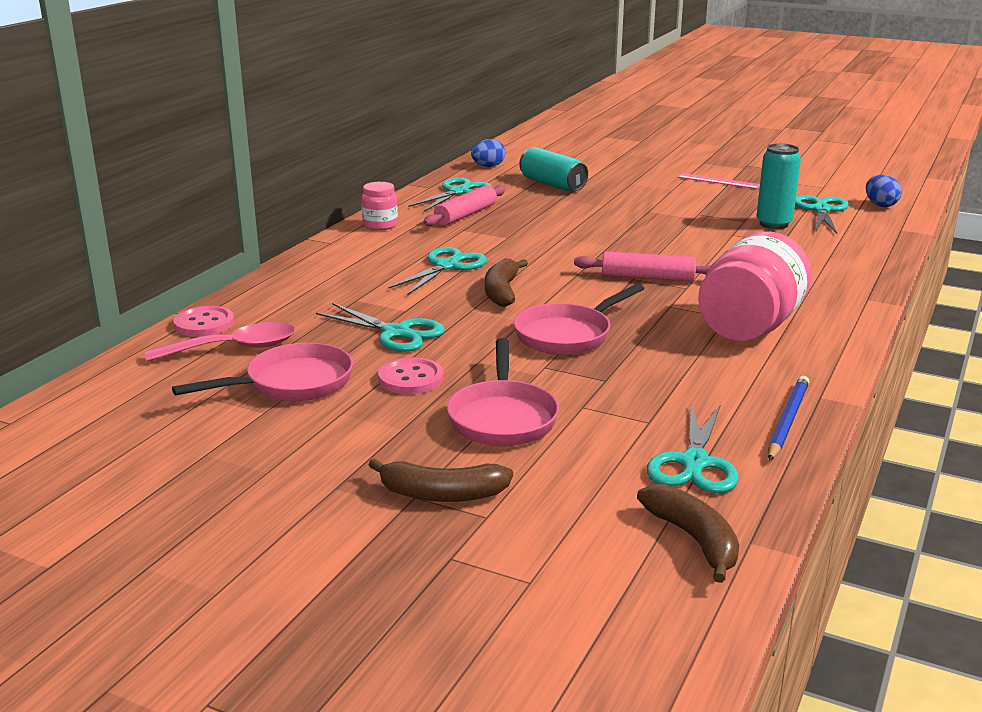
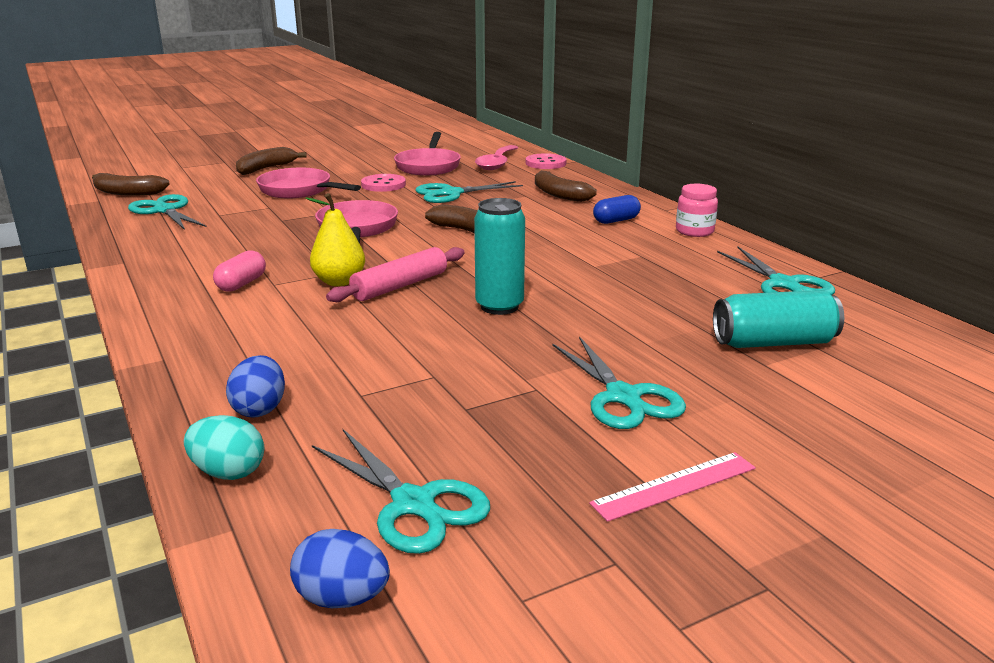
camera: 125 degrees right, 0 degrees up
turquoise scissors [388,247,487,295] -> turquoise scissors moved to [552,336,686,429]
pink rolling pin [423,185,505,226] -> none
blue egg [471,139,505,167] -> blue egg moved to [226,355,285,418]
pink jar [698,231,812,341] -> pink capsule [213,250,266,292]
turquoise can [756,143,801,229] -> turquoise can moved to [474,198,525,315]
blue pencil [768,376,809,461] -> none
none -> turquoise egg [184,415,264,480]
none -> yellow pear [305,193,365,286]
none -> brown banana [535,170,597,202]
none -> blue capsule [593,195,641,224]

